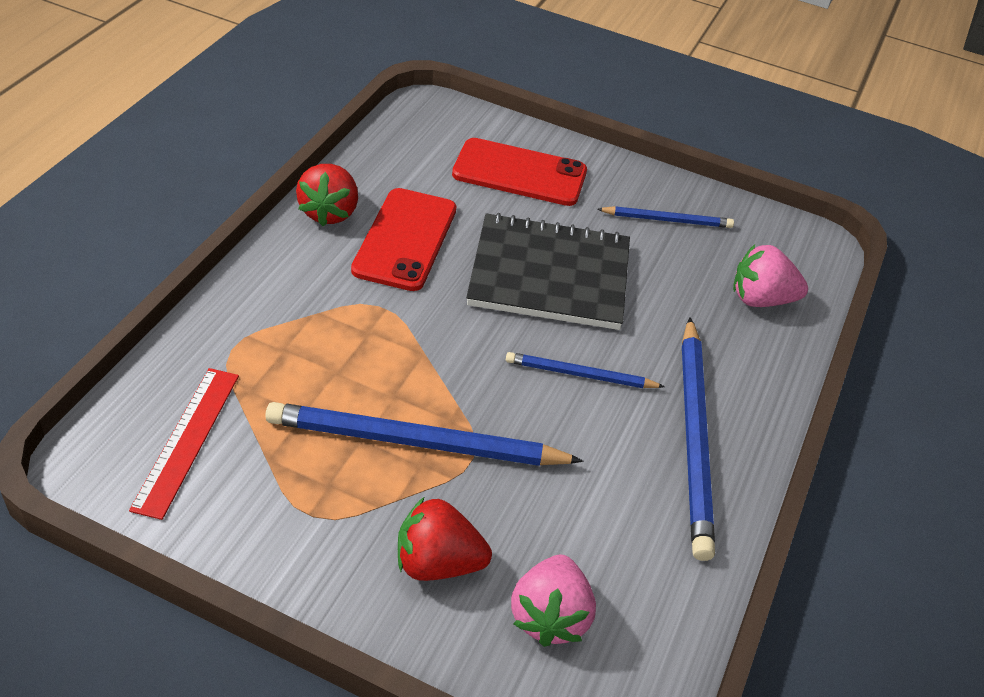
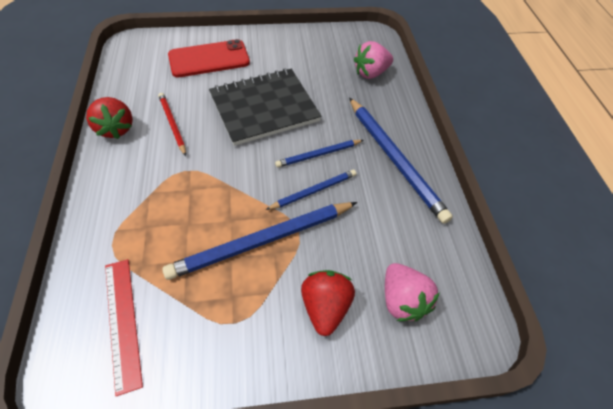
camera: 30 degrees left, 10 degrees up
red phone [351,188,456,291] -> red pencil [158,93,186,156]
red strawberry [398,497,492,581] -> red strawberry turned 120 degrees clockwise [301,270,355,336]
blue pencil [597,206,734,228] -> blue pencil moved to [266,170,356,210]

